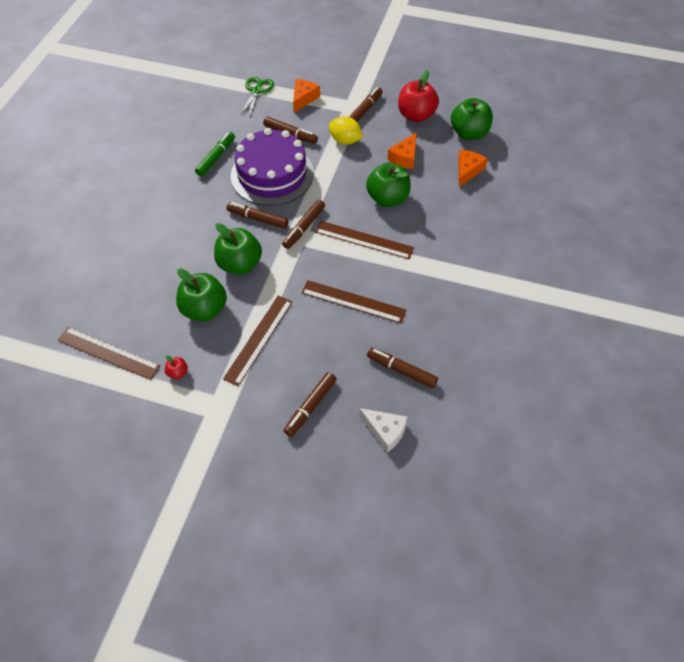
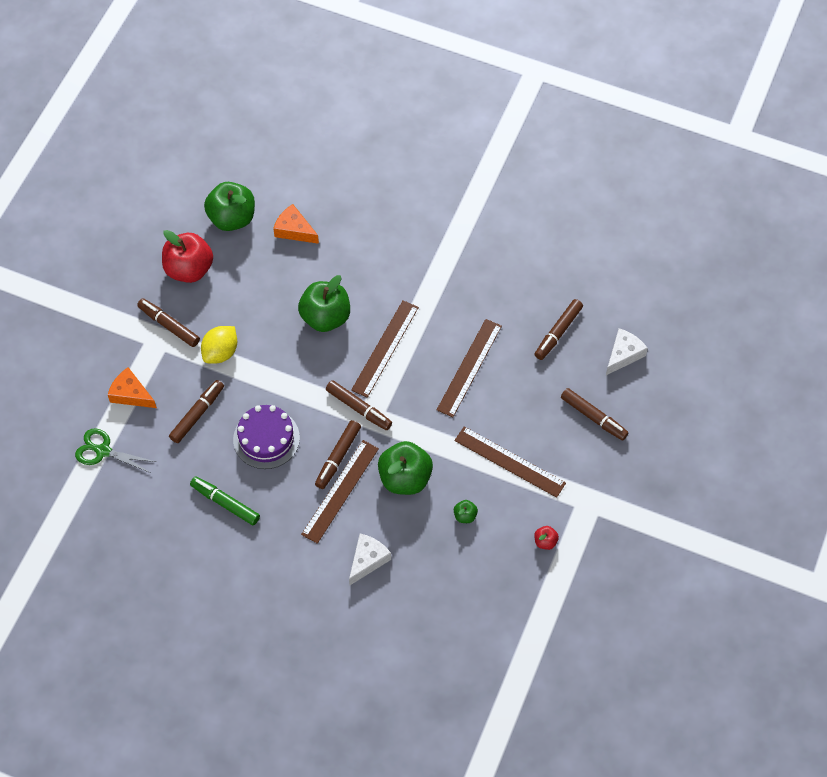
camera: 85 degrees left, 5 degrees up
brown ruler [58,327,160,380] -> brown ruler moved to [301,440,379,544]
green apple [176,269,227,321] -> green apple [454,500,478,523], size x0.44
purple cake [231,128,314,206] -> purple cake [233,405,300,469], size x0.63
orange cheese [388,132,417,169] -> none
none -> white cheese [349,534,391,585]

